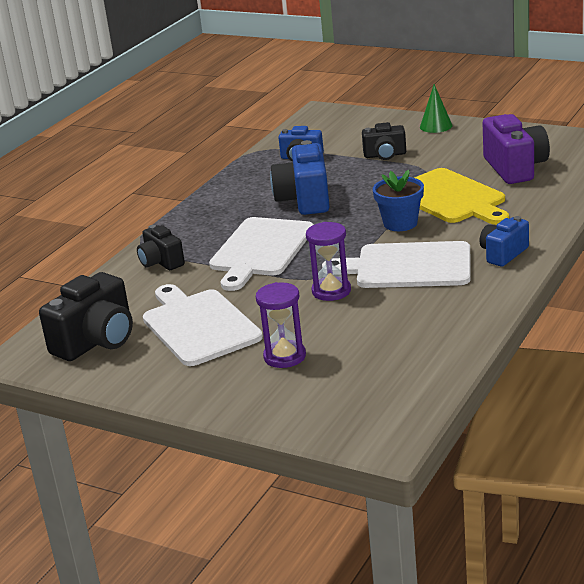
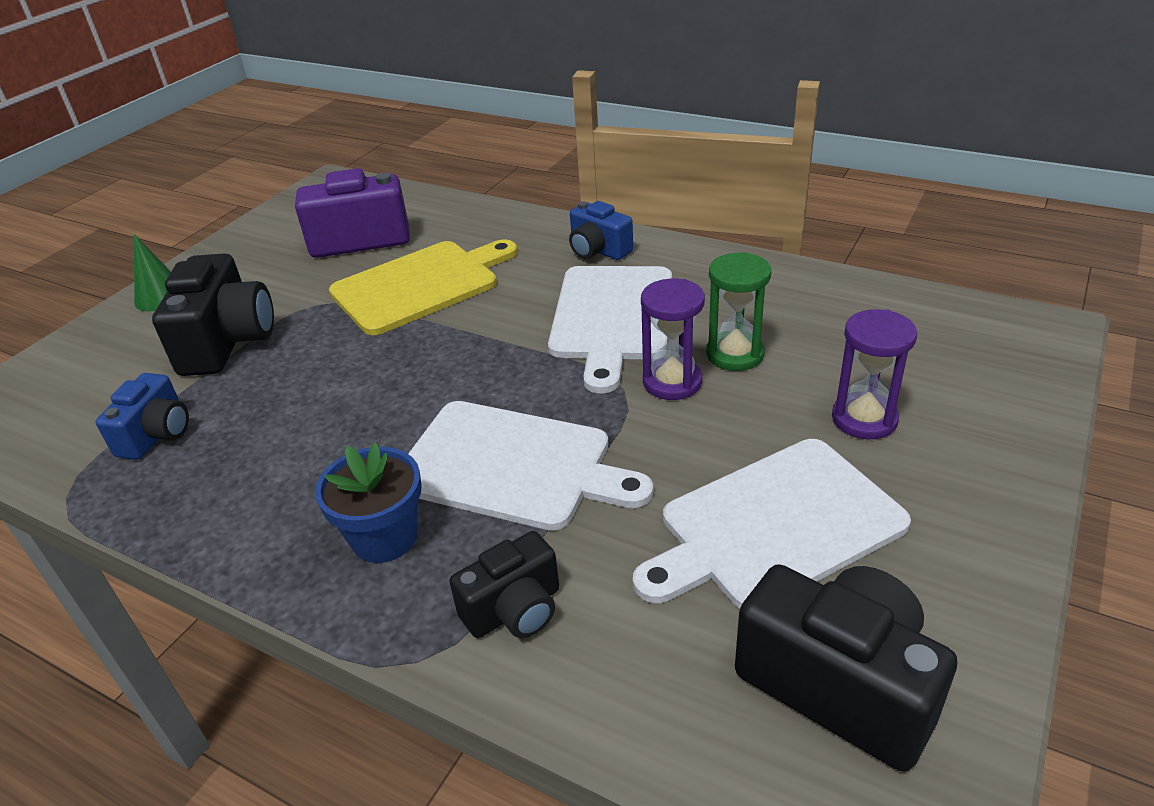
camera: 90 degrees left, 10 degrees up
blue camera [270,140,330,215] -> none
black camera [362,122,406,160] -> black camera [152,253,274,376], size x1.65
blue flower pot [373,170,424,231] -> blue flower pot moved to [315,443,421,563]
none -> green hourglass [706,252,771,371]

